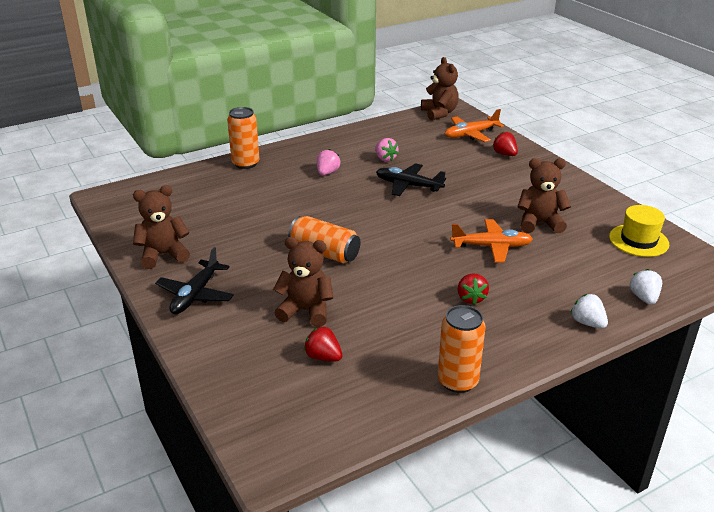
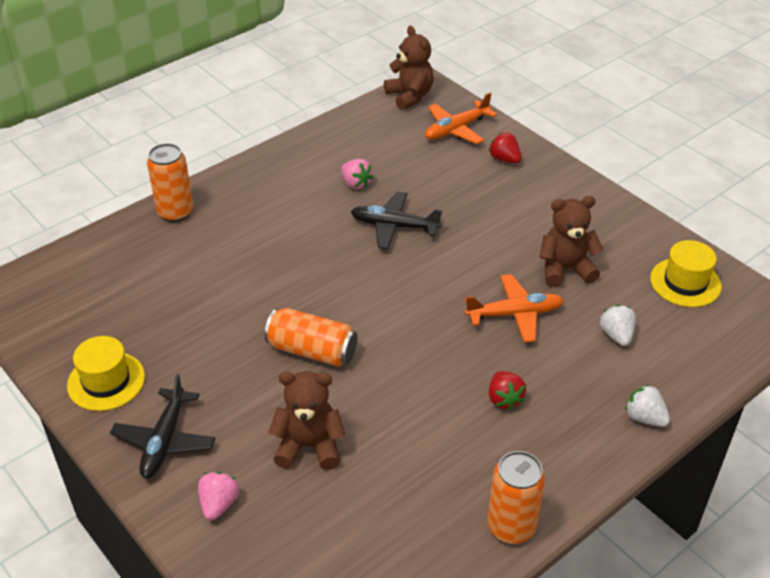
camera: 10 degrees left, 10 degrees up
brown teddy bear [133,185,190,269] -> yellow hat [67,336,145,411]
red strawberry [304,326,343,361] -> none
pink strawberry [317,149,340,176] -> pink strawberry moved to [198,472,239,520]
white strawberry [630,269,662,305] -> white strawberry moved to [600,305,636,346]

